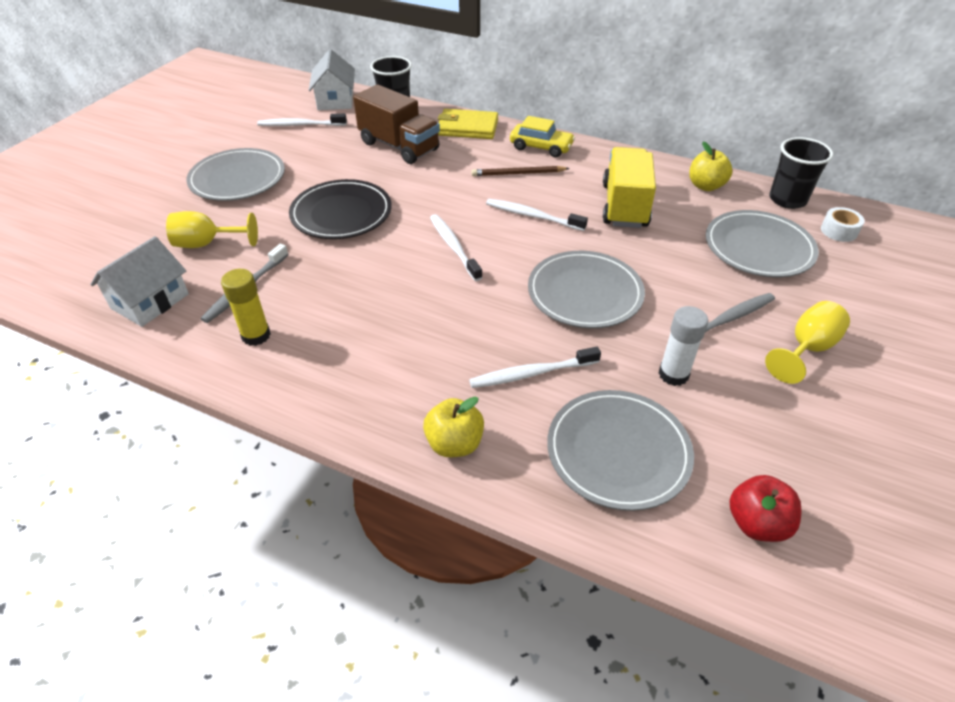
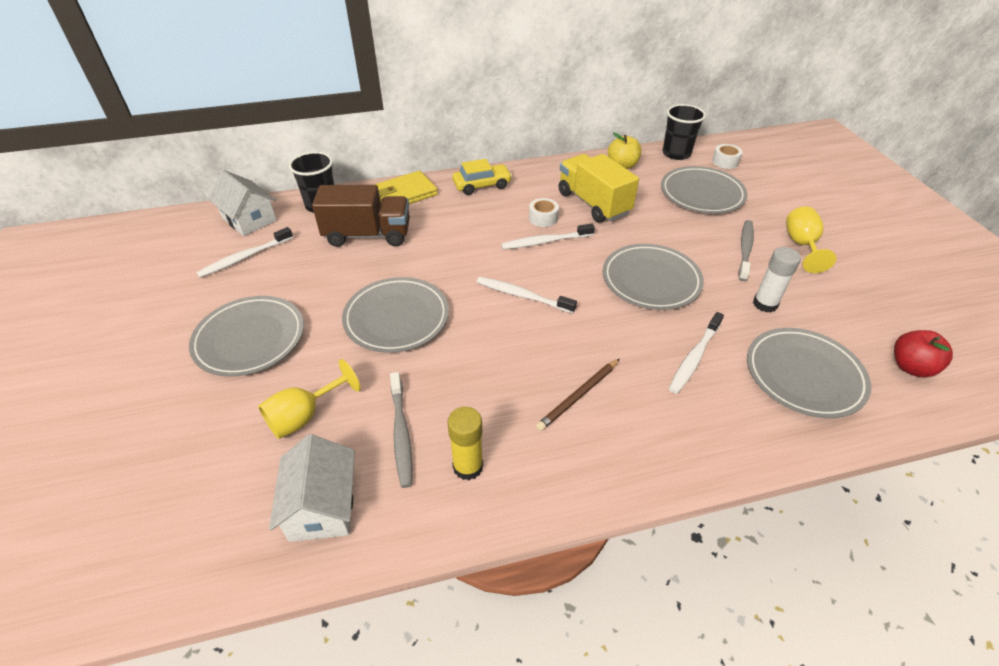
camera: 40 degrees left, 0 degrees up
black plate [289,179,392,239] -> grey plate [342,277,449,353]
yellow apple [423,397,484,457] -> none
brown pencil [472,166,570,176] -> brown pencil moved to [536,359,619,431]
none -> white tape [529,198,559,227]

